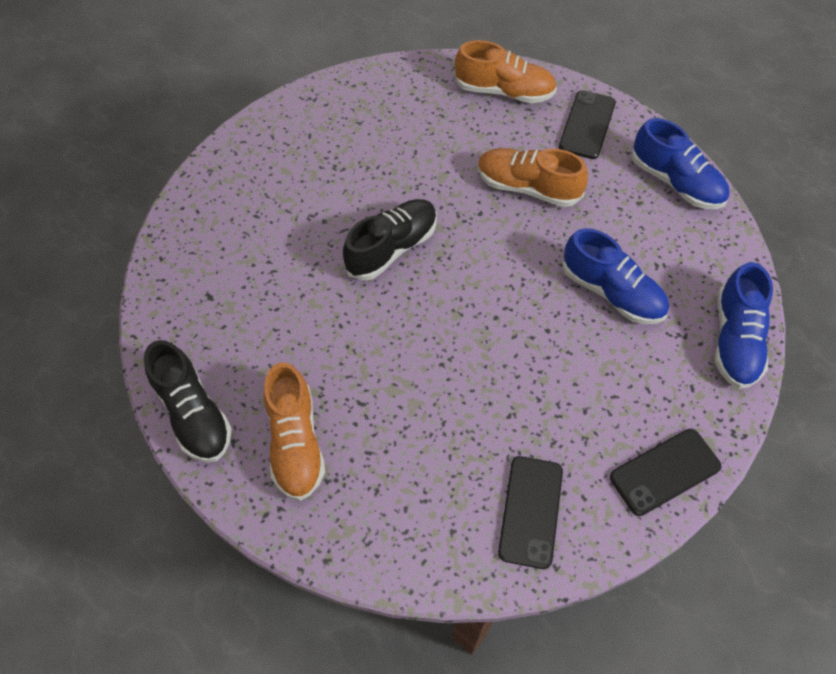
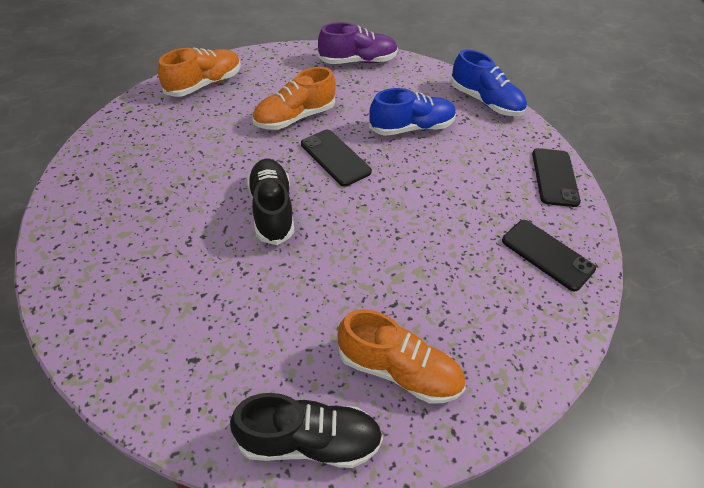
camera: 60 degrees left, 10 degrees down
black phone [559,90,616,159] -> black phone moved to [301,130,372,187]
blue shoe [631,118,730,209] -> purple shoe [318,22,398,64]

